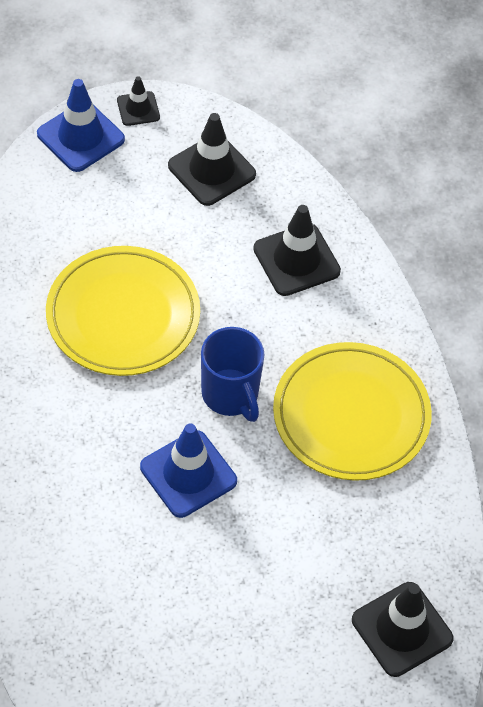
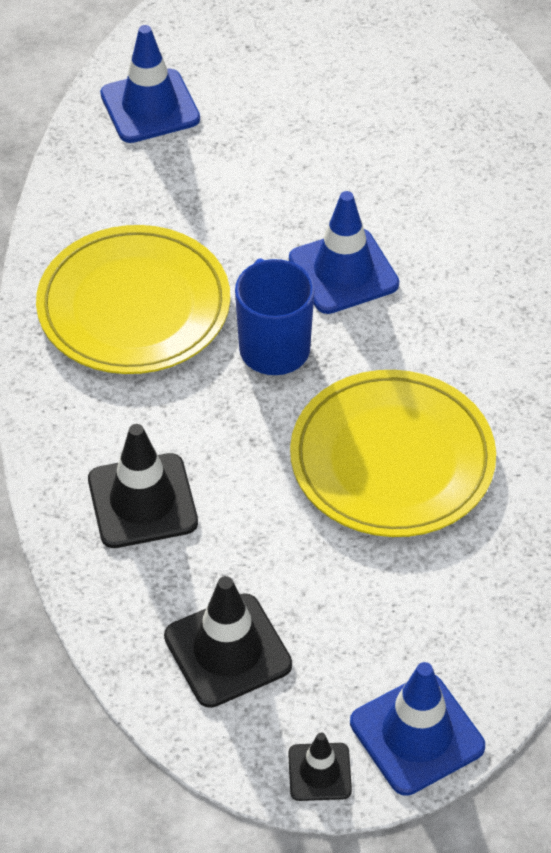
camera: 165 degrees left, 5 degrees down
black traffic cone [352,582,454,677] -> blue traffic cone [100,25,200,143]

